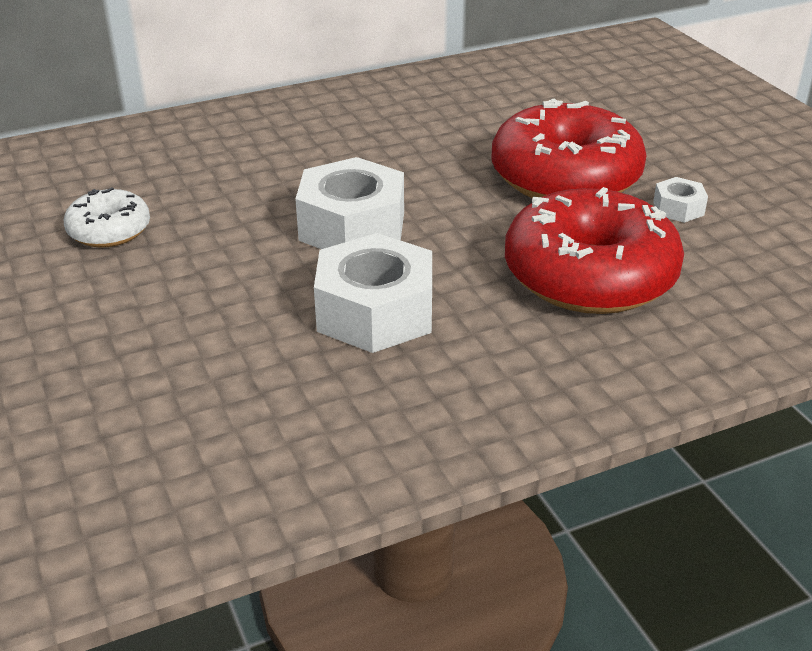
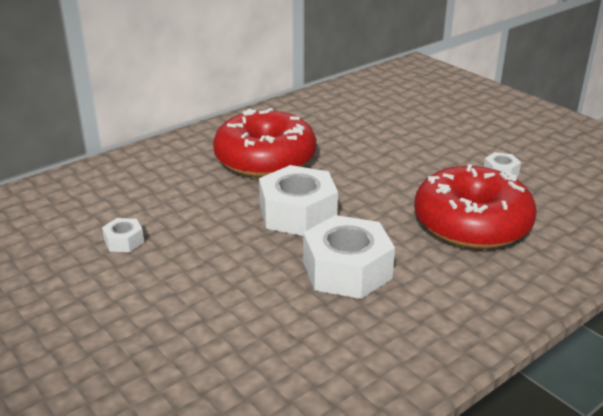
camera: 15 degrees left, 5 degrees down
white donut [64,187,150,248] -> white nut [102,218,144,252]
red donut [491,98,647,198] -> red donut moved to [213,108,316,178]

